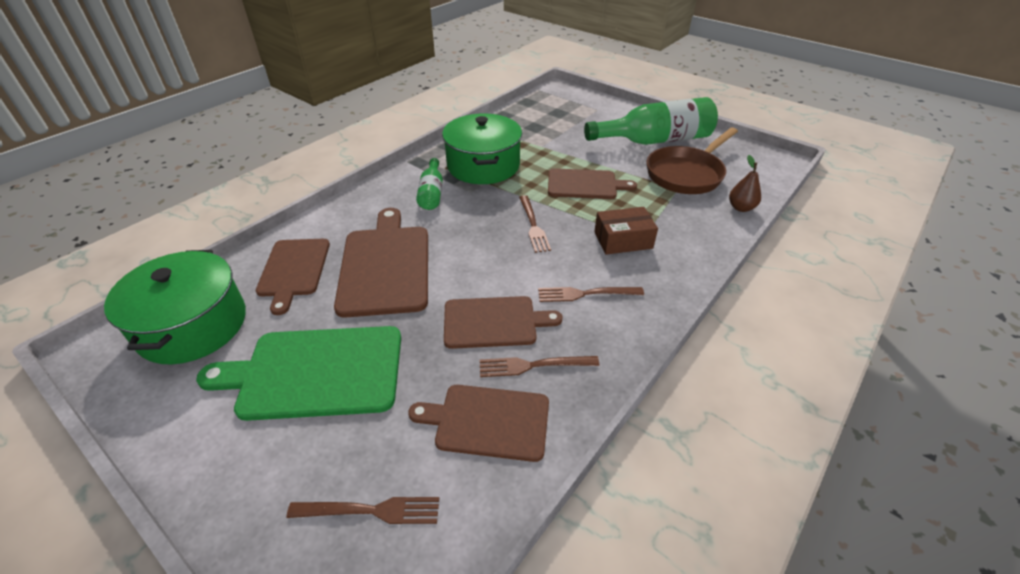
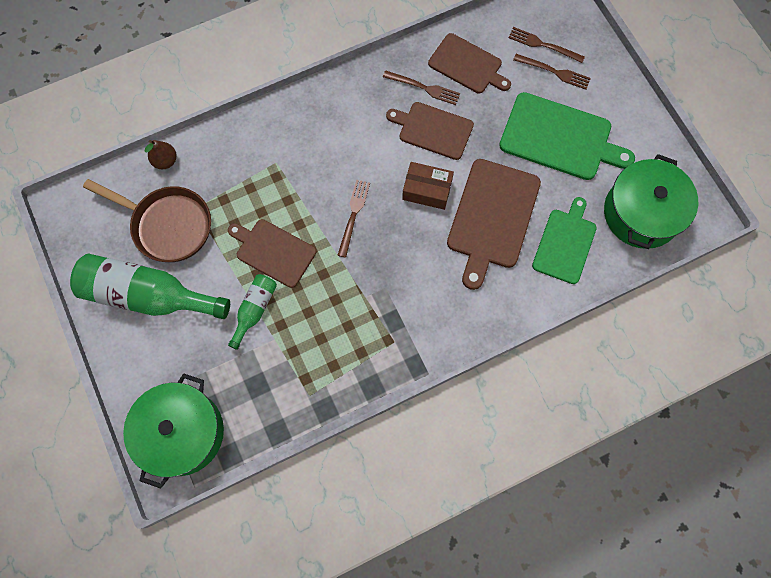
camera: 155 degrees left, 30 degrees up
brown cutting board [256,239,330,315] -> green cutting board [532,197,597,284]
green bottle [416,158,443,210] -> green bottle moved to [228,274,277,350]
green pot [442,114,522,184] -> green pot moved to [123,373,224,489]
brown fork [538,287,644,302] -> brown fork moved to [513,54,591,90]
brown box [594,207,658,255] -> brown box moved to [402,162,454,210]
brown pan [647,127,738,194] -> brown pan turned 45 degrees clockwise [83,179,211,262]

